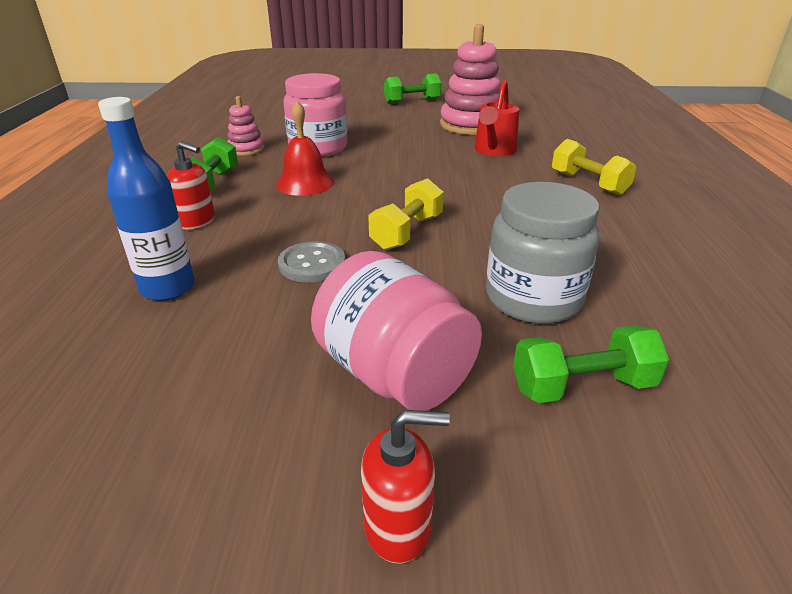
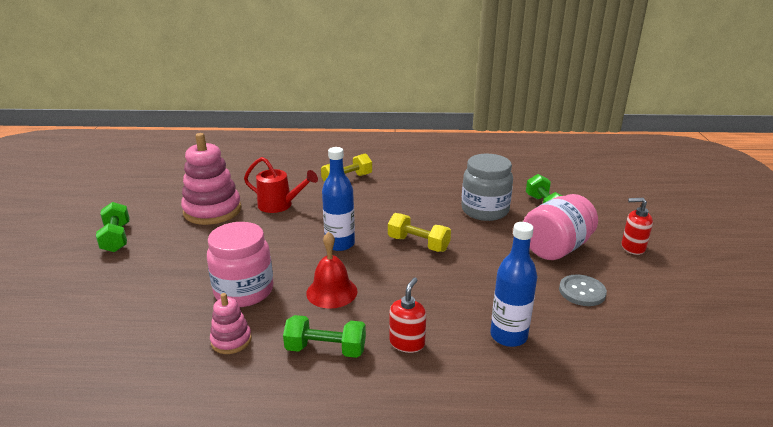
camera: 90 degrees left, 5 degrees down
grey button [278,241,345,283] -> grey button moved to [559,274,607,306]
red soap dispenser [361,410,450,564] -> red soap dispenser turned 75 degrees counterclockwise [621,198,653,255]
none -> blue bottle [322,147,355,251]

